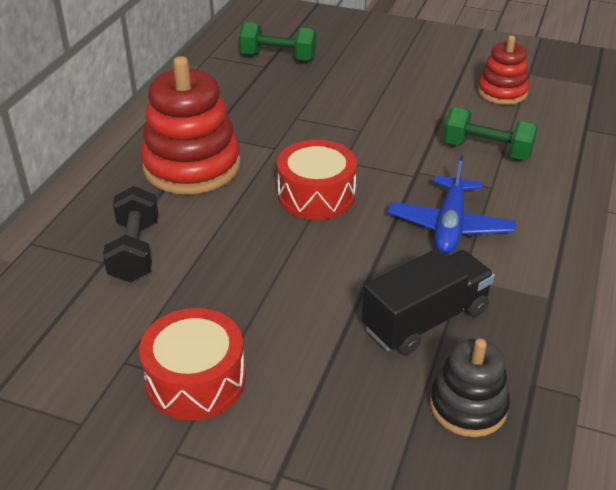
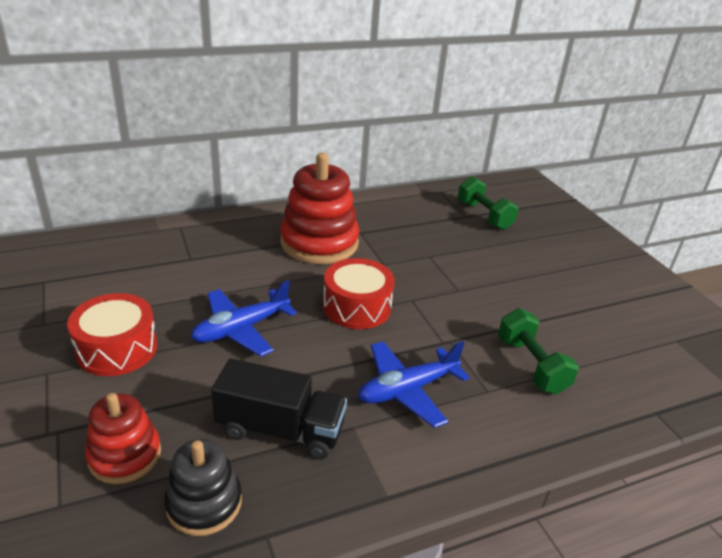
camera: 45 degrees right, 5 degrees down
black dumbbell [103,186,158,282] -> none
red stacking toy [477,36,529,105] -> red stacking toy moved to [85,393,161,484]
none -> blue plane [191,280,297,357]

